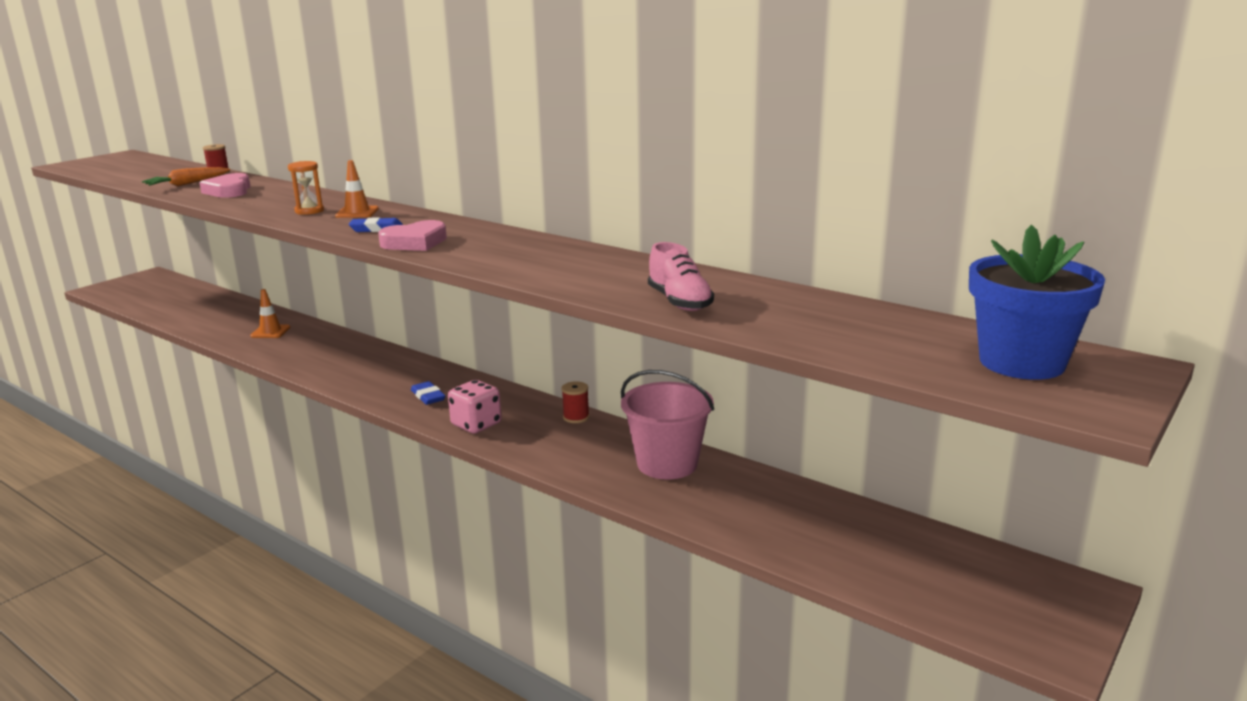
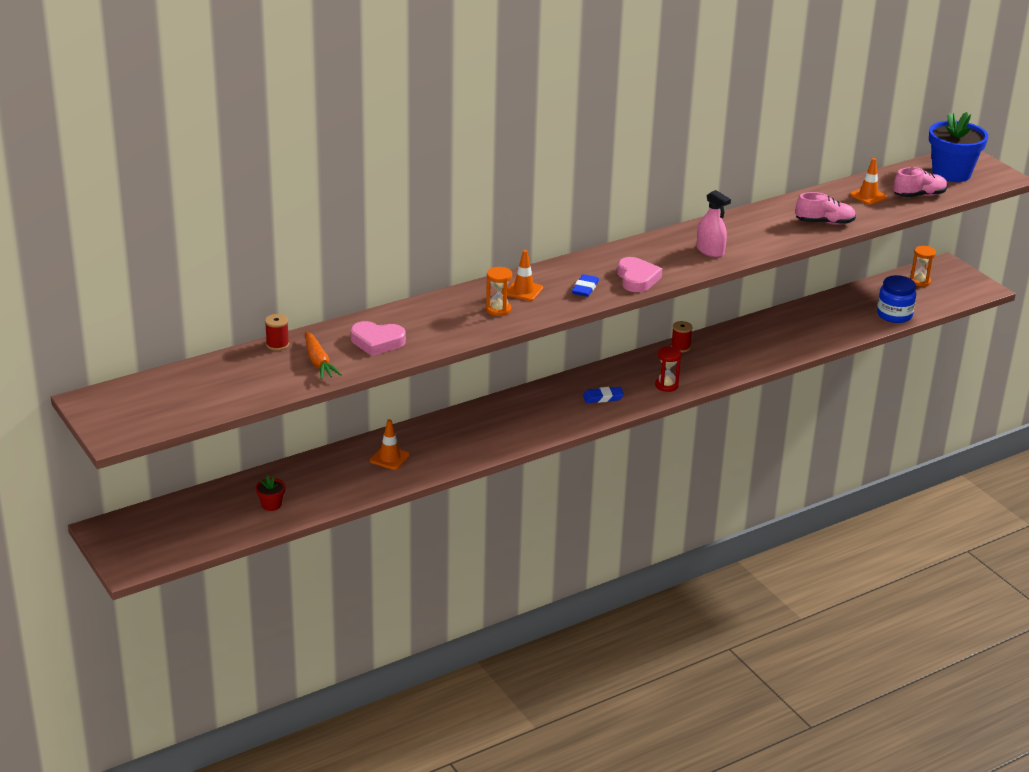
camera: 70 degrees left, 10 degrees up
pink dice [448,380,502,434] -> red hourglass [655,347,681,392]
pink bucket [621,370,714,479] -> none
none -> red flower pot [256,475,285,511]
none -> pink spray bottle [697,190,731,257]
none -> orange traffic cone [850,158,887,205]
none -> blue jar [877,275,916,323]
none -> pink shoe [893,167,947,197]
none -> orange hourglass [910,246,936,287]

